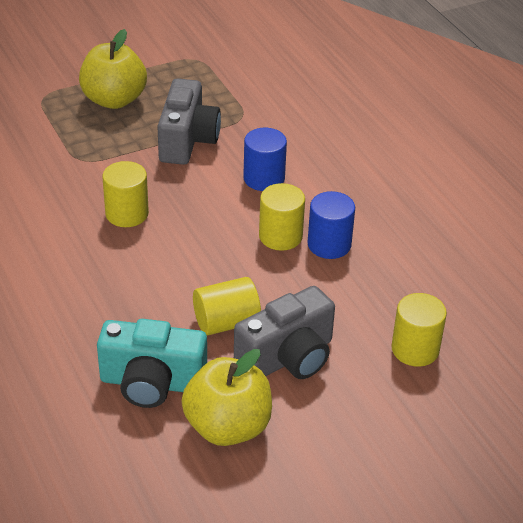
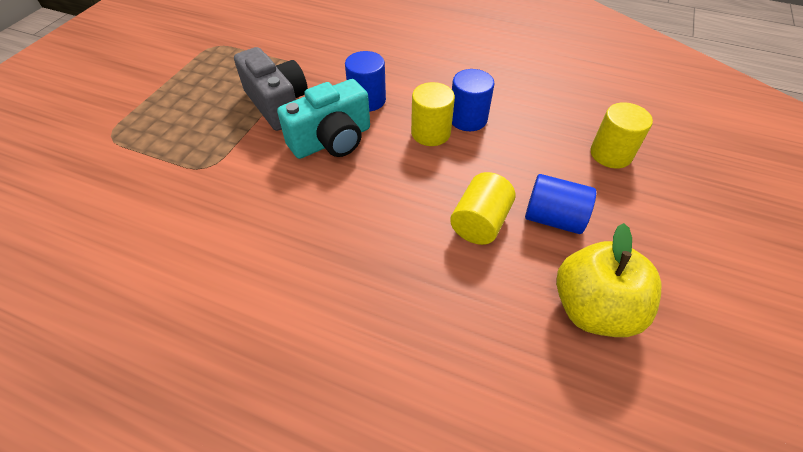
camera: 40 degrees left, 10 degrees up
yellow apple [79,29,147,109] -> none
turquoise camera [97,319,207,408] -> turquoise camera moved to [277,79,370,159]
yellow cylinder [102,161,149,227] -> none
grey camera [234,286,335,379] -> blue cylinder [525,174,596,234]

